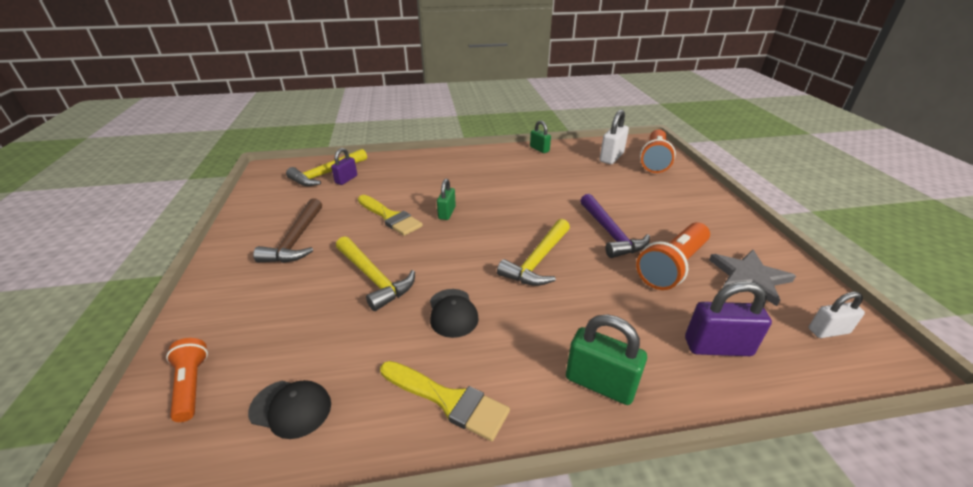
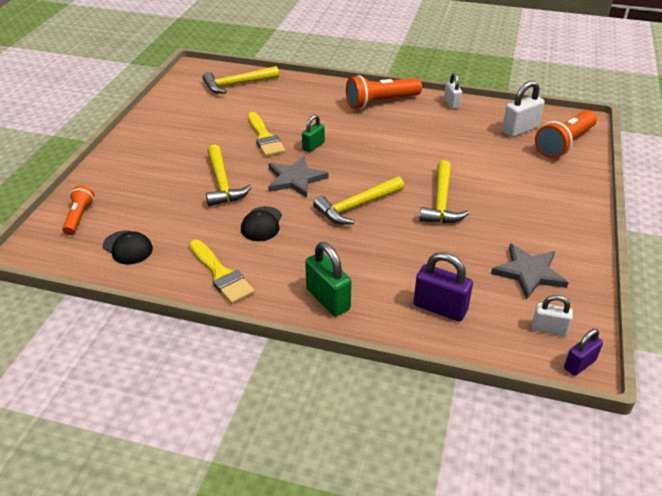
camera: 25 degrees right, 5 degrees up
brown hammer [253,198,322,263] -> none
purple padlock [331,148,357,185] -> purple padlock moved to [564,329,603,376]
green padlock [530,120,551,153] -> white padlock [444,73,462,109]
purple hammer [580,194,650,258] -> yellow hammer [419,160,469,223]
orange flashlight [636,222,710,290] -> orange flashlight moved to [346,75,422,109]
none -> grey star [268,156,328,198]

